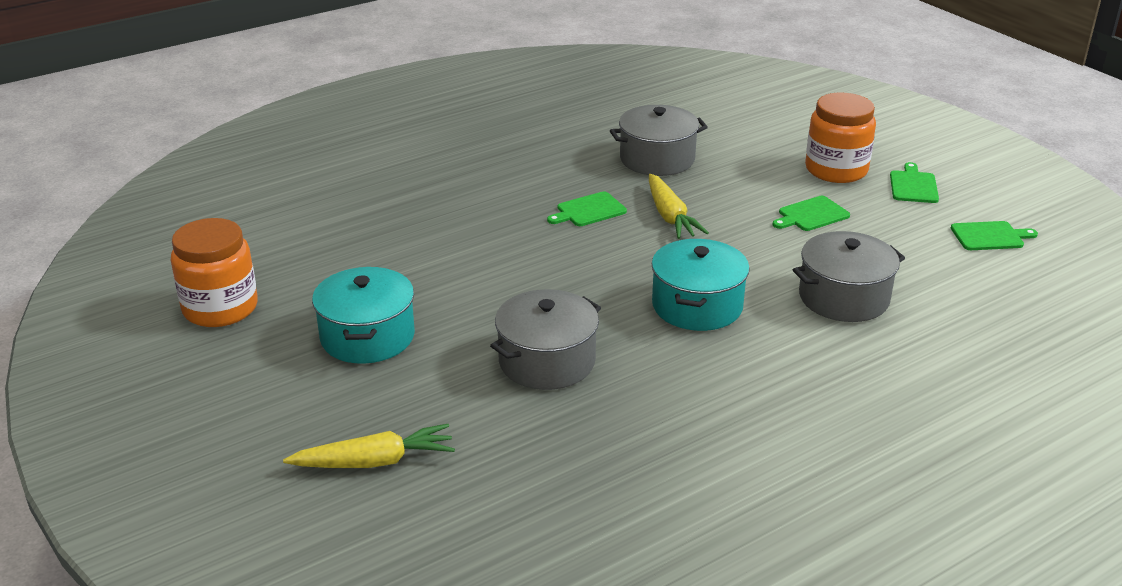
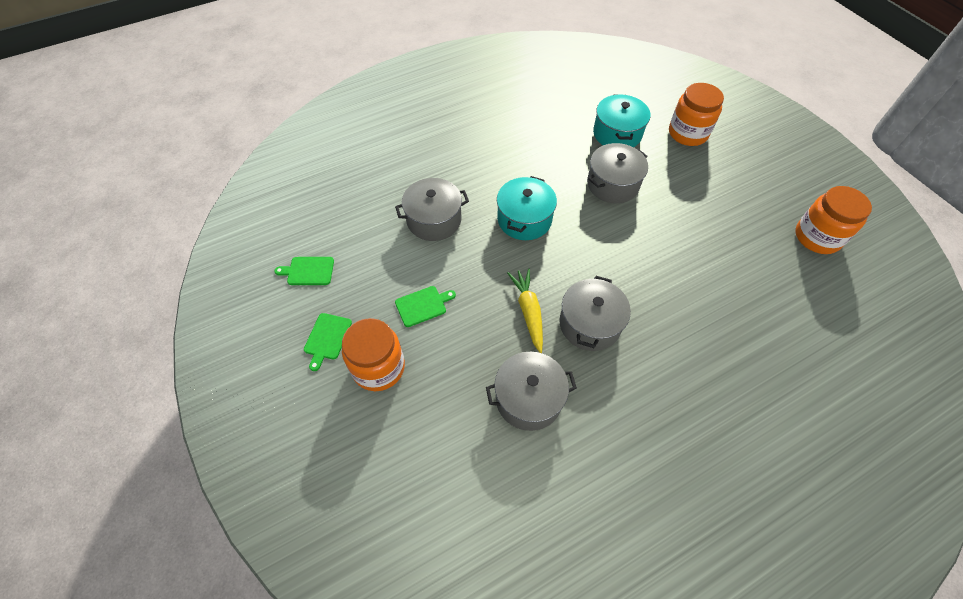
camera: 175 degrees left, 25 degrees up
yellow carrot [283,424,455,468] -> orange jar [669,83,724,146]
turquoise pot [312,267,415,364] -> turquoise pot moved to [593,94,650,147]
green cutting board [547,191,627,226] -> grey pot [559,276,631,351]

